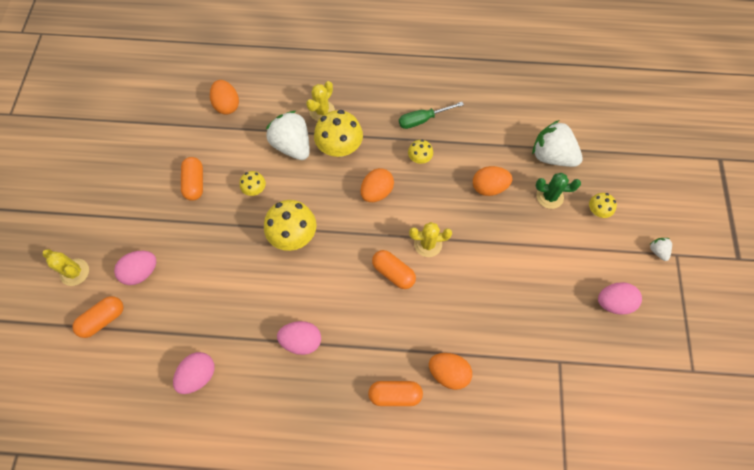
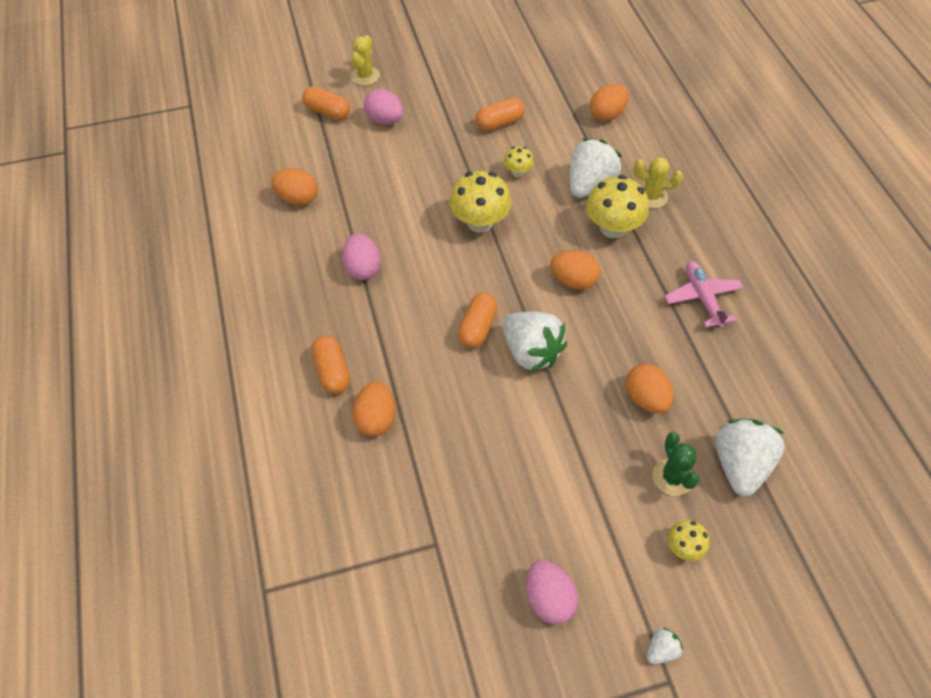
camera: 70 degrees right, 10 degrees down
pink egg [173,352,215,394] -> orange egg [271,168,318,205]
green screwdriver [399,102,464,129] -> pink plane [665,261,743,328]
yellow mushroom [408,140,433,164] -> none
yellow cactus [409,222,452,257] -> white strawberry [502,312,567,372]

